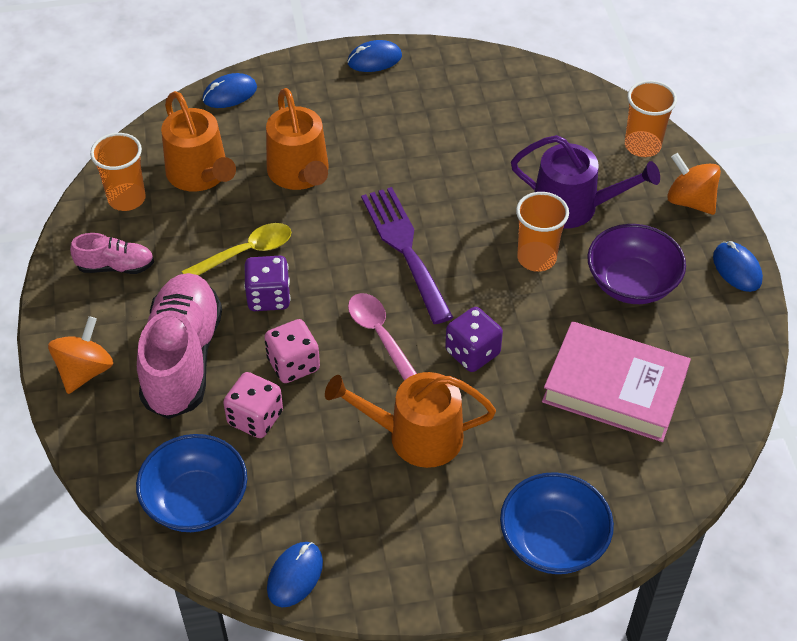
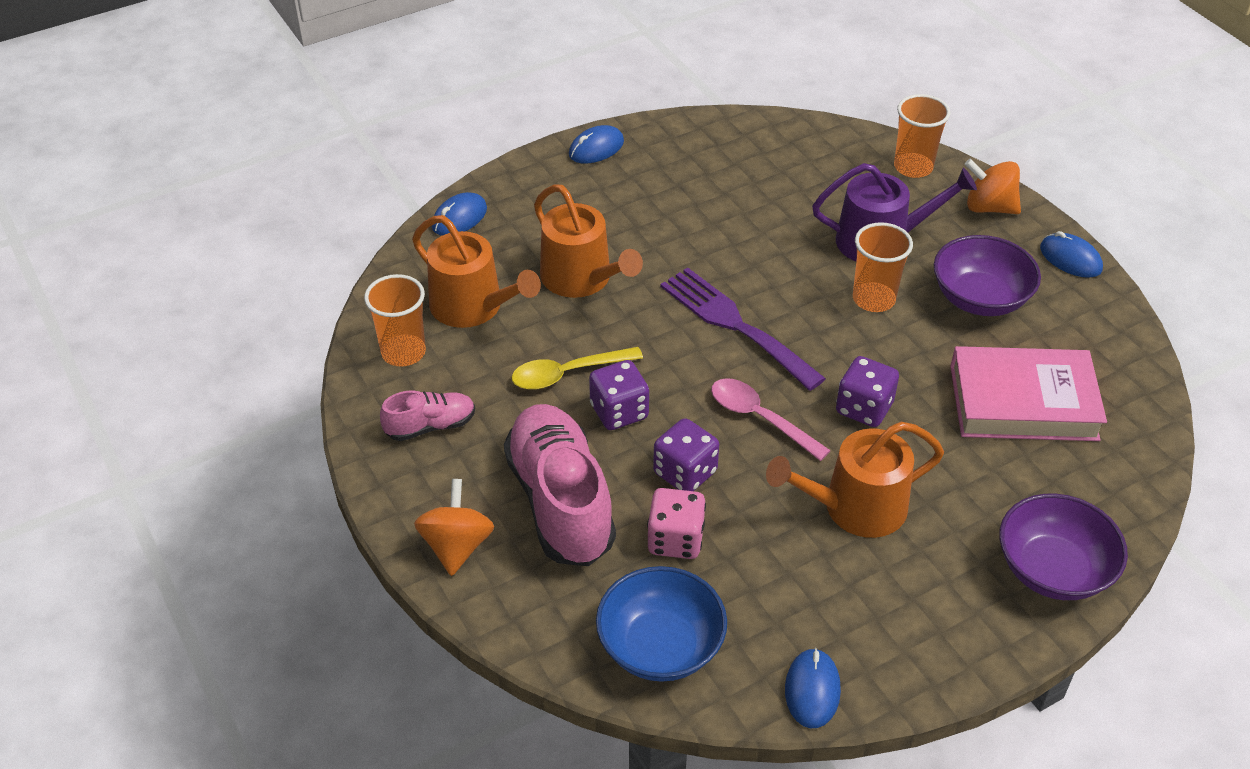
camera: 20 degrees left, 5 degrees down
yellow spoon [182,223,291,275] -> yellow spoon turned 150 degrees counterclockwise [512,347,643,390]
pink dice [264,319,320,383] -> purple dice [653,418,719,491]
blue bowl [500,472,614,574] -> purple bowl [999,494,1128,600]

